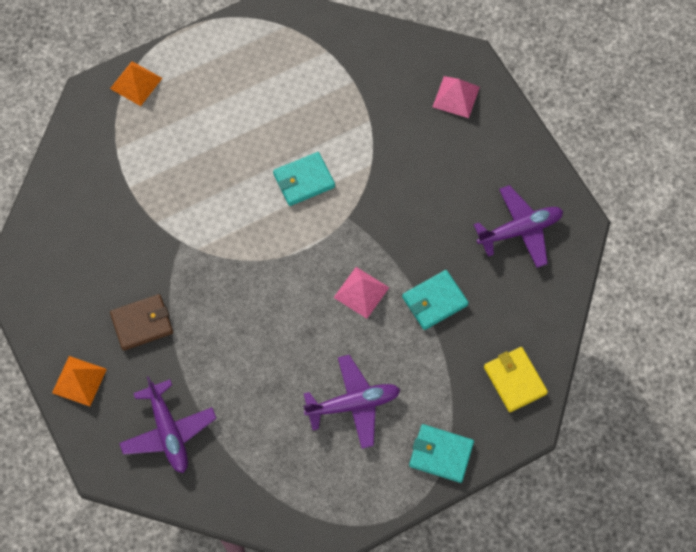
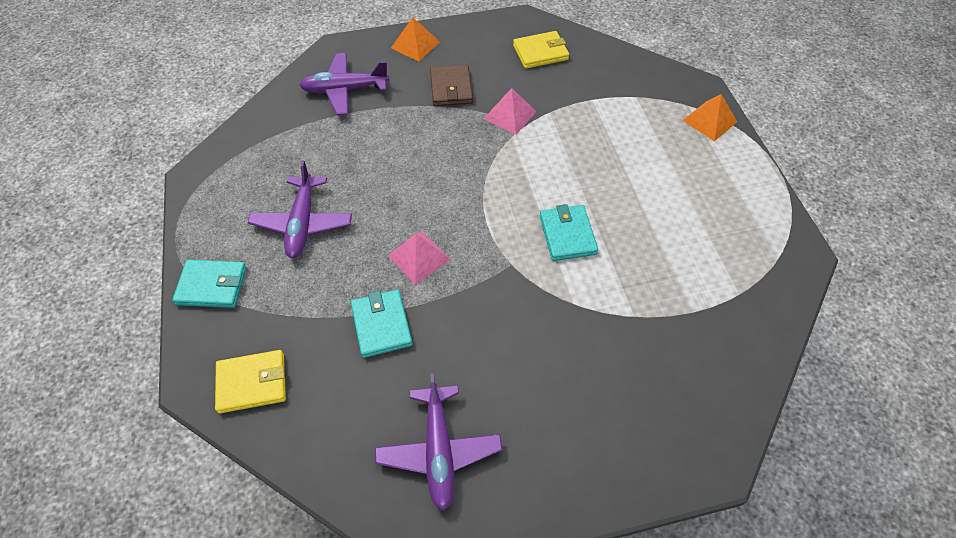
camera: 105 degrees right, 10 degrees down
turquoise wallet [409,424,474,483] -> turquoise wallet turned 60 degrees clockwise [172,260,247,308]
pink pyramid [433,76,480,118] -> pink pyramid moved to [484,88,537,135]
none -> yellow wallet [513,31,569,69]

